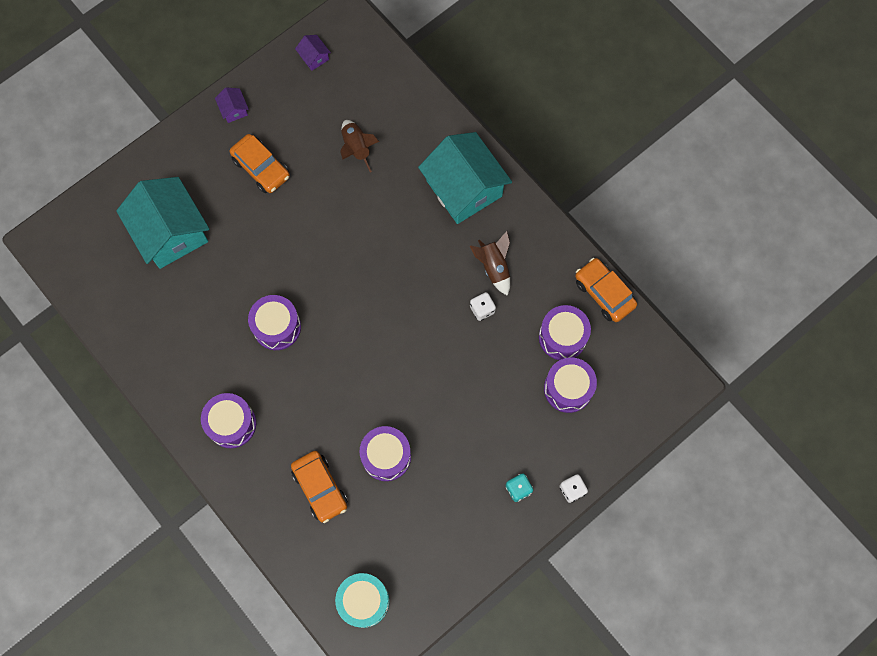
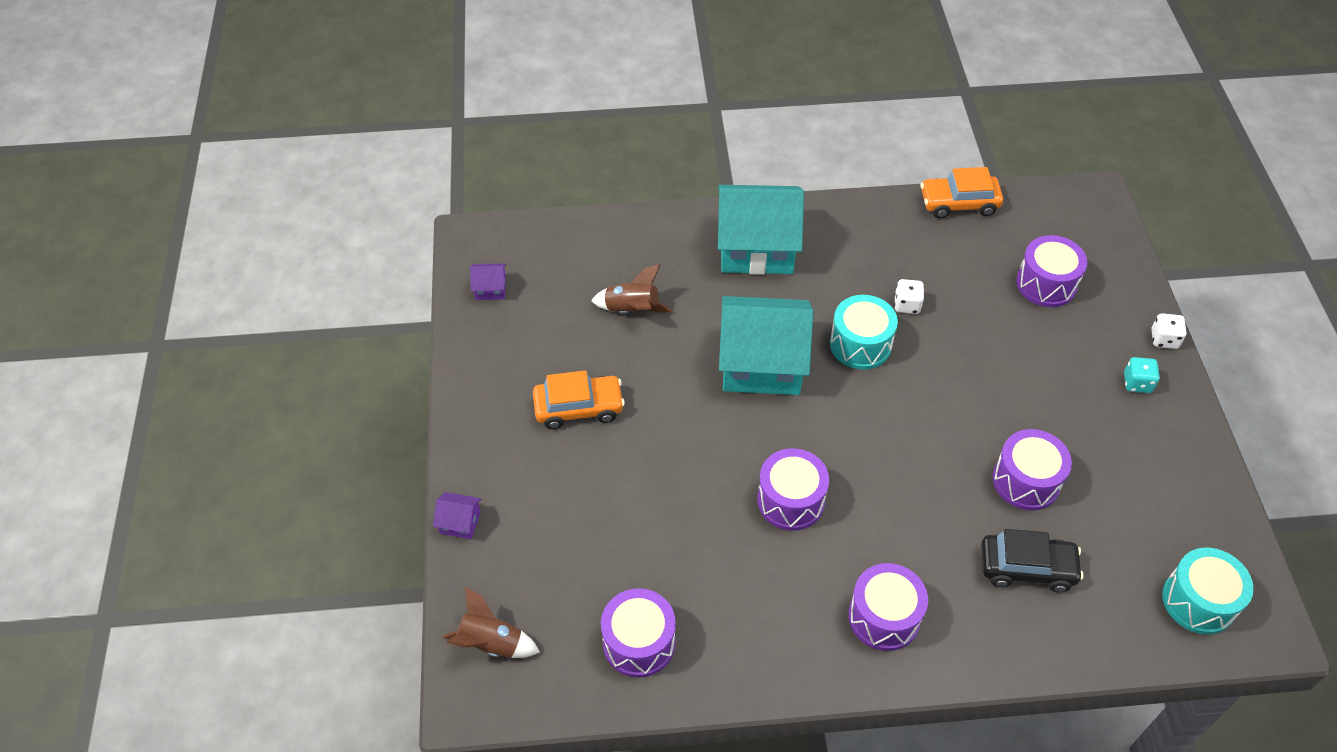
camera: 55 degrees left, 20 degrees down
turquoise house [116,177,209,269] -> turquoise house moved to [719,296,813,395]
purple house [215,88,249,123] -> purple house moved to [433,492,481,539]
orange car [291,451,348,523] -> black car [981,529,1084,592]
brown rocket [470,231,510,296] -> brown rocket moved to [443,587,540,658]
purple drum [539,305,591,360] -> purple drum moved to [601,588,676,678]
none -> turquoise drum [830,295,898,370]

